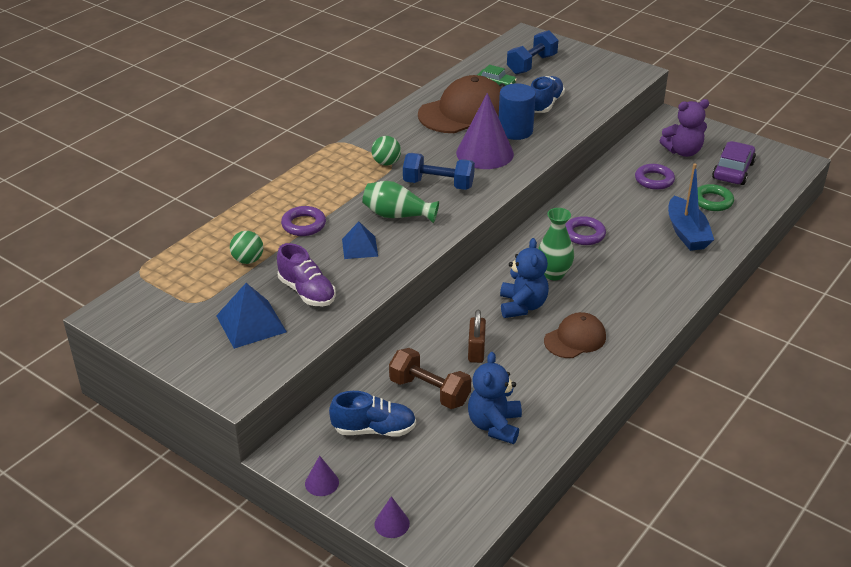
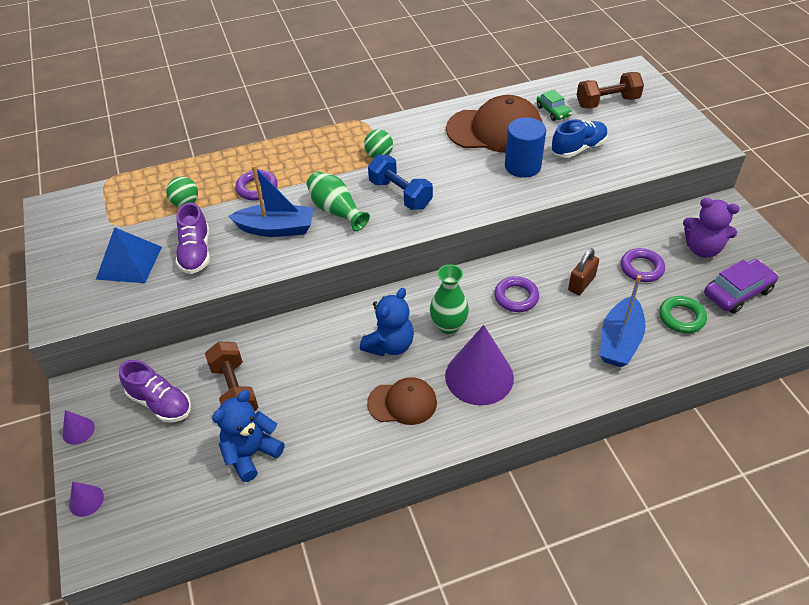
camera: 35 degrees right, 10 degrees up
blue shoe [329,391,416,437] -> purple shoe [119,360,191,423]
blue pyramid [342,222,378,259] -> blue boat [229,165,314,237]
purple cone [456,93,514,169] -> purple cone moved to [445,325,514,405]
brown padlock [468,310,486,363] -> brown padlock moved to [568,248,599,295]
blue dumbbell [507,30,558,74] -> brown dumbbell [577,72,644,109]

